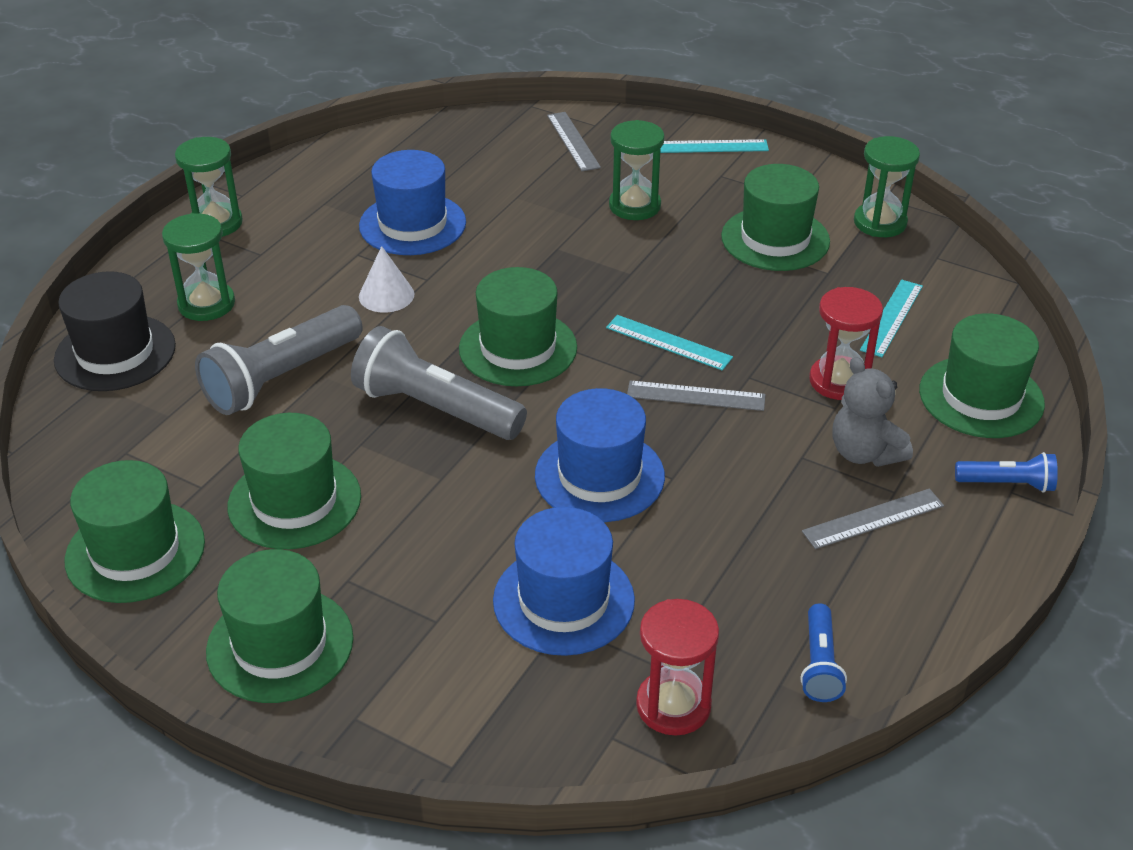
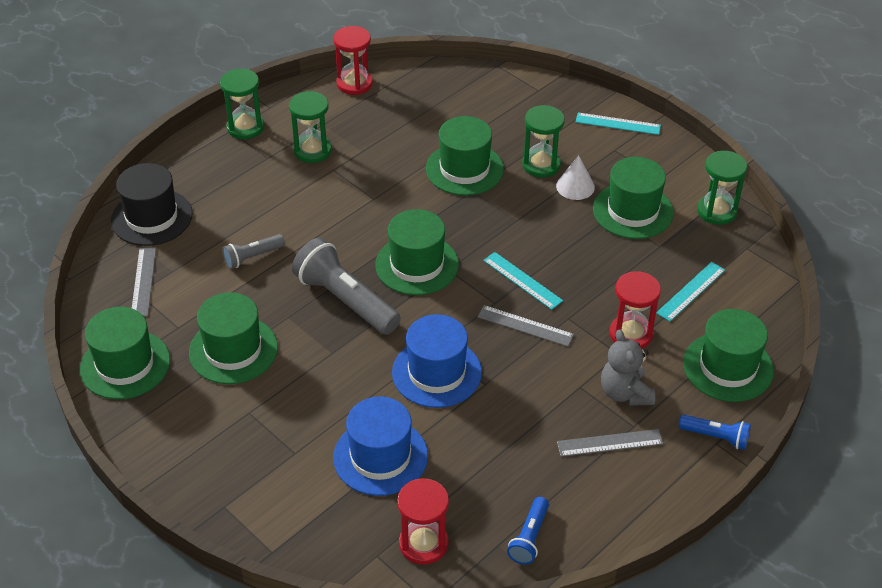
camera: 15 degrees right, 5 degrees up
green hourglass [162,213,235,321] -> green hourglass moved to [289,91,332,163]
grey flashlight [195,305,363,415] -> grey flashlight [222,234,285,269], size x0.52
green hat [206,549,353,703] -> green hat moved to [426,116,504,196]
blue hat [359,150,466,255] -> none
white cone [359,246,414,313] -> white cone moved to [556,155,595,200]
grey ruler [547,112,601,171] -> grey ruler moved to [132,248,156,317]
none -> red hourglass [333,26,373,95]

